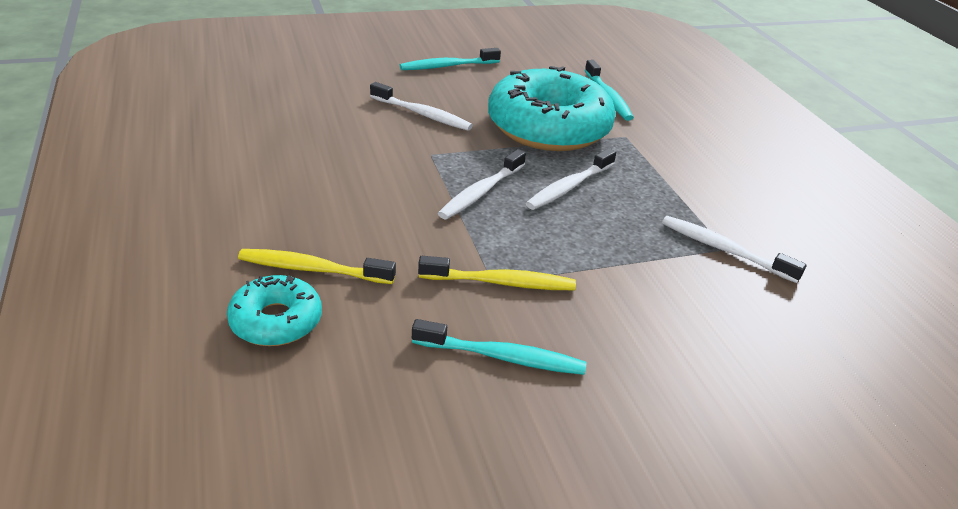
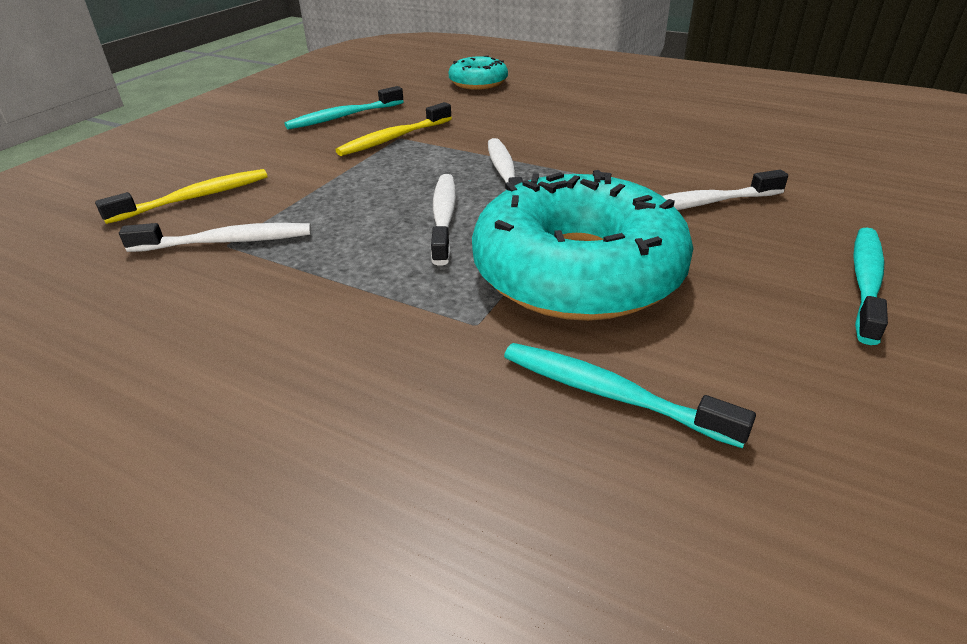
camera: 140 degrees right, 0 degrees up
yellow toothbrush [238,249,396,284] -> yellow toothbrush moved to [95,169,267,224]

